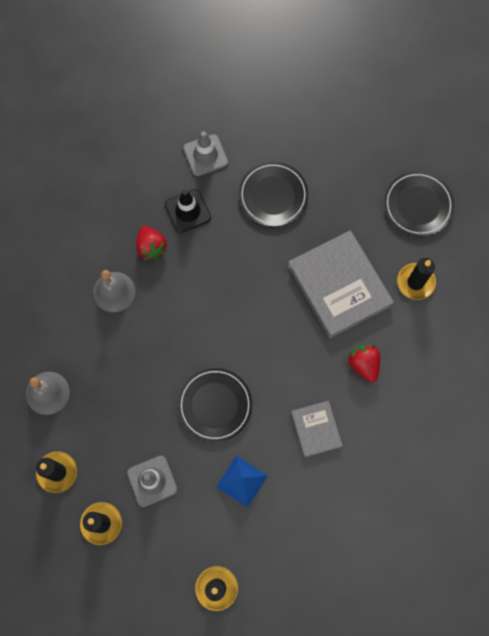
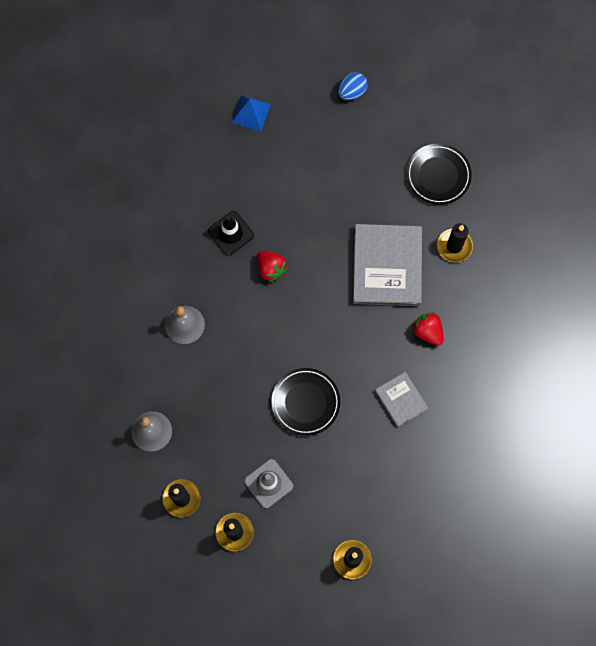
camera: 15 degrees left, 0 degrees up
red strawberry [136,226,167,260] -> red strawberry moved to [257,251,288,282]
grey traffic cone [183,131,228,176] -> none
blue pyramid [216,455,268,508] -> blue pyramid moved to [231,95,271,131]
black plate [239,162,308,227] -> none
grey book [288,231,394,339] -> grey book turned 45 degrees clockwise [353,224,422,306]
none -> blue egg [338,72,367,100]

